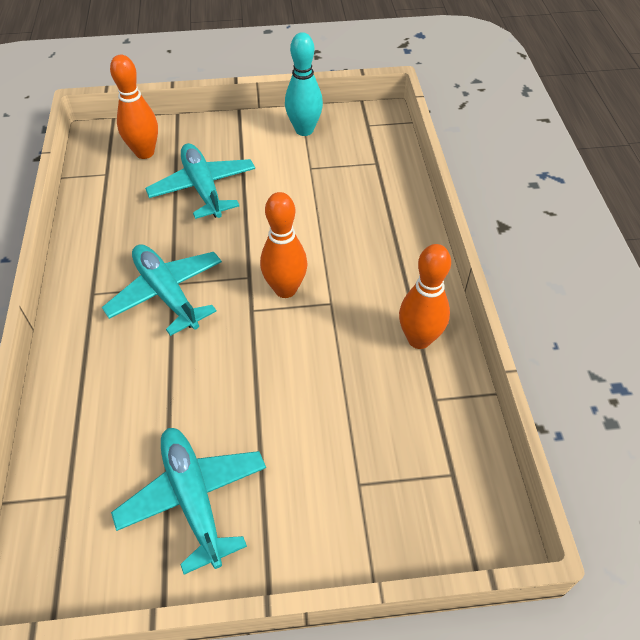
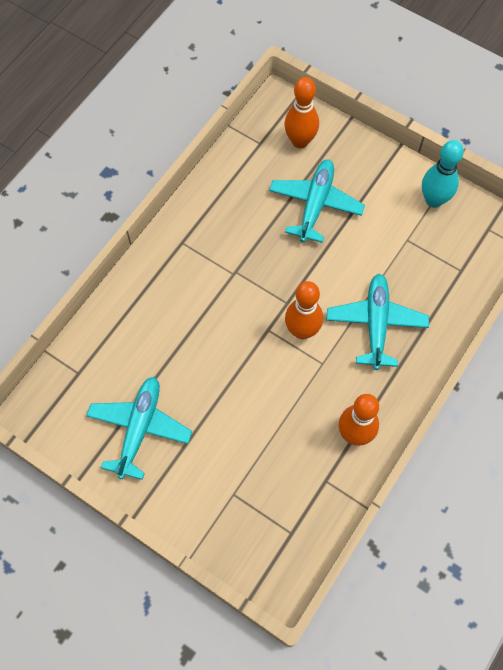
camera: 40 degrees right, 15 degrees up
turquoise plane [102,244,222,336] -> turquoise plane moved to [327,274,429,370]

